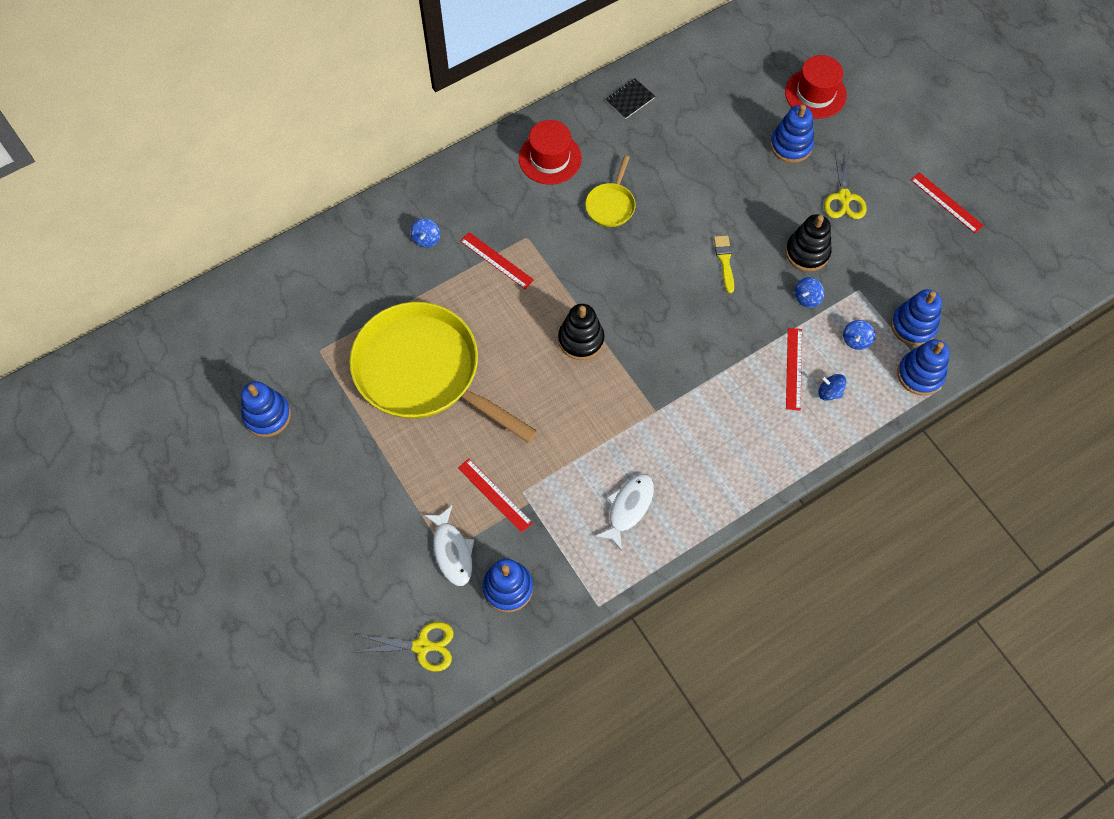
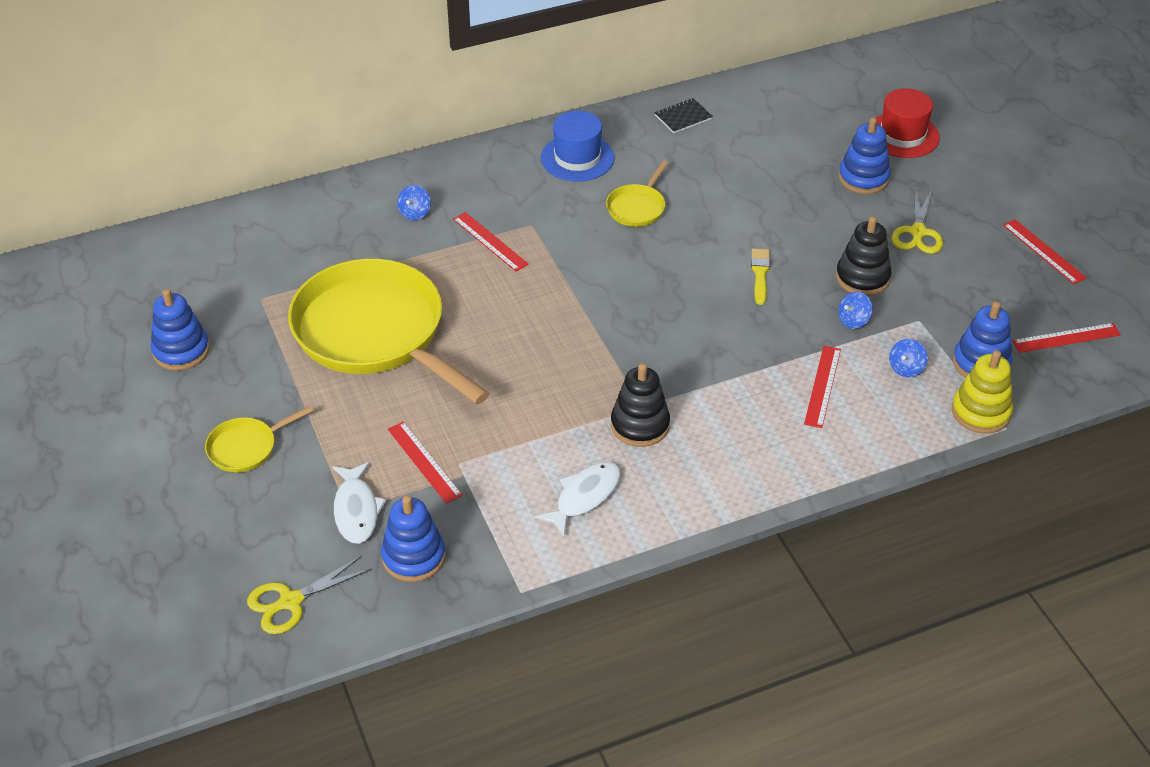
camera: 10 degrees right, 20 degrees down
yellow scissors [357,622,454,671] -> yellow scissors turned 135 degrees clockwise [247,556,372,634]
red hat [519,120,582,185] -> blue hat [541,111,615,181]
black stacking toy [558,304,604,360] -> black stacking toy moved to [611,363,670,447]
blue spinning top [818,374,846,401] -> none
blue stacking toy [897,339,950,396] -> yellow stacking toy [952,350,1013,434]
none -> yellow pan [205,406,313,472]
none -> red ruler [1012,323,1121,353]

